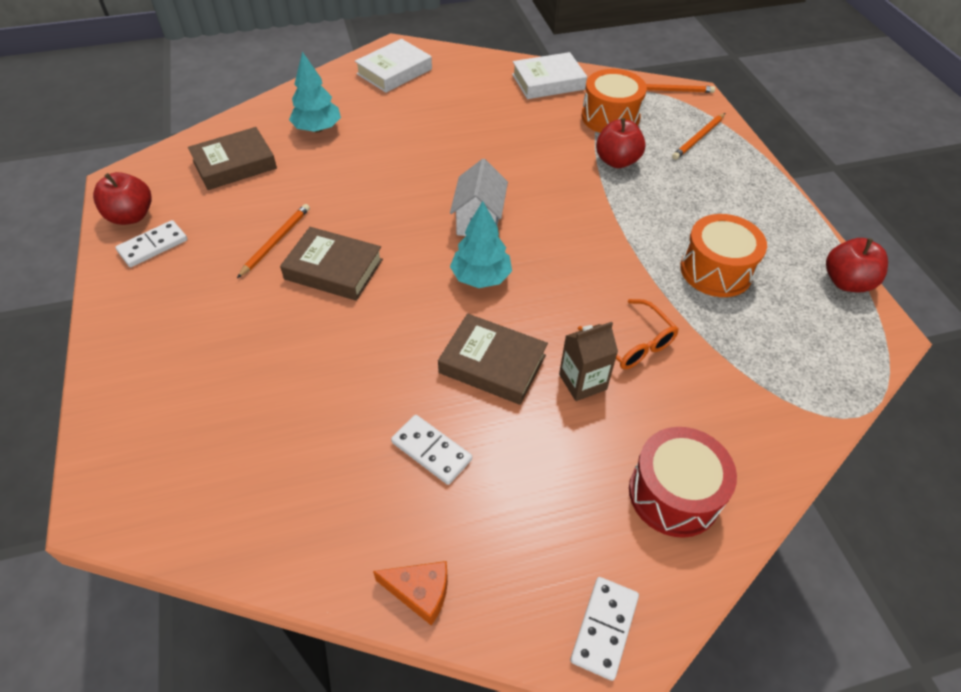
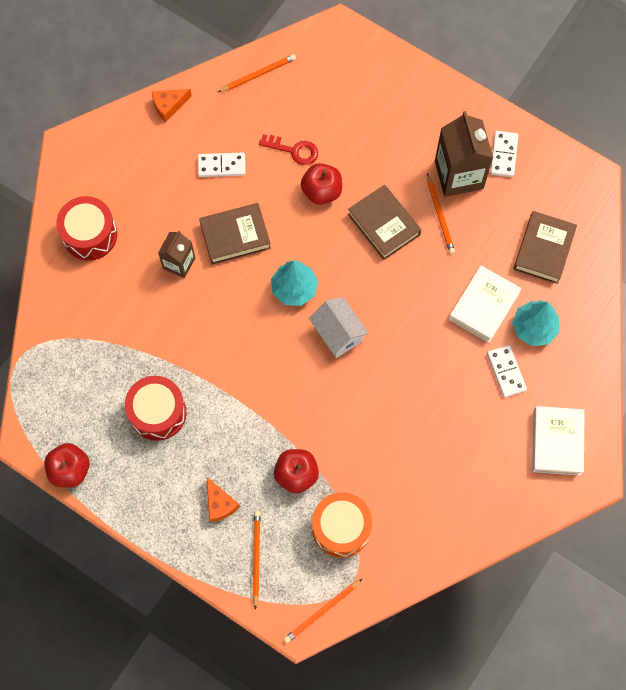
camera: 140 degrees right, 20 degrees up
red apple [93,172,152,225] -> red apple moved to [301,163,342,205]
brown book [280,227,383,301] -> brown book turned 75 degrees clockwise [348,185,421,260]
white book [512,52,587,99] -> white book moved to [449,266,522,343]
white domino [570,577,639,681] -> white domino moved to [487,345,527,398]
orange glasses [578,299,679,370] -> none
orange drum [680,214,767,297] -> red drum [125,376,187,441]
none -> orange cheese [207,477,240,522]
none -> orange pencil [218,54,296,92]
none -> red key [259,134,318,165]
none -> brown carton [435,111,493,197]

